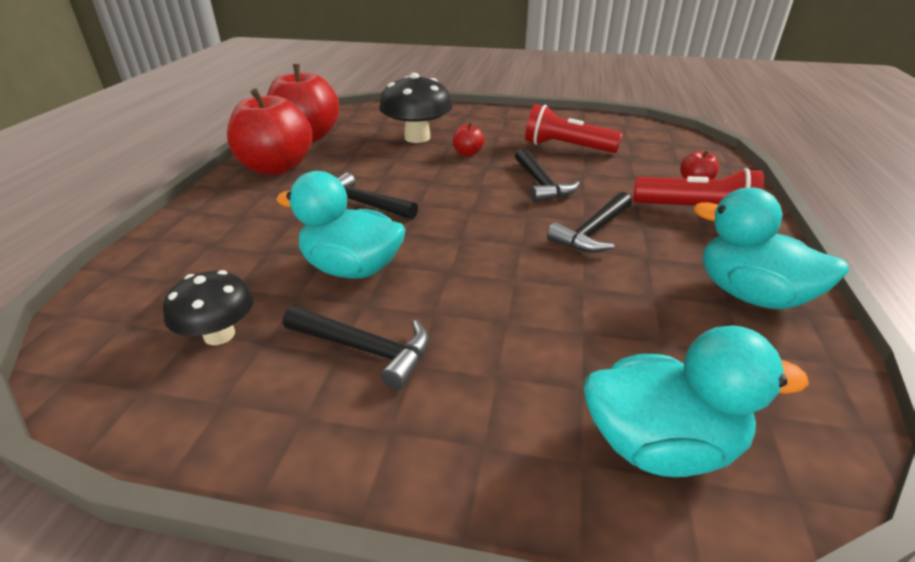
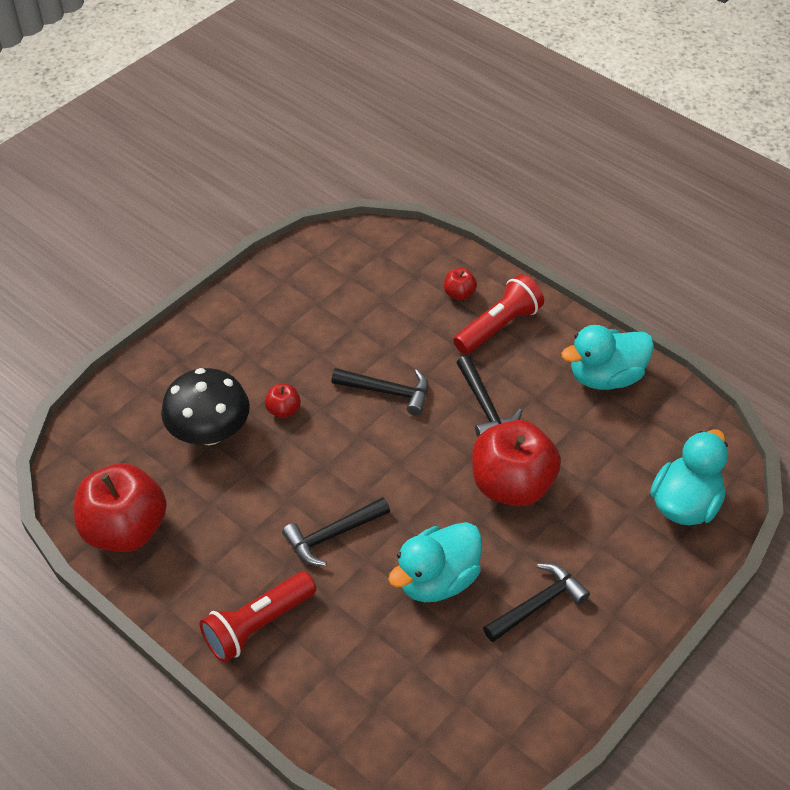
camera: 60 degrees left, 15 degrees up
black mushroom [163,270,254,345] -> none
red apple [227,89,312,175] -> red apple moved to [472,420,561,506]
red flashlight [525,104,622,153] -> red flashlight moved to [199,571,316,663]

